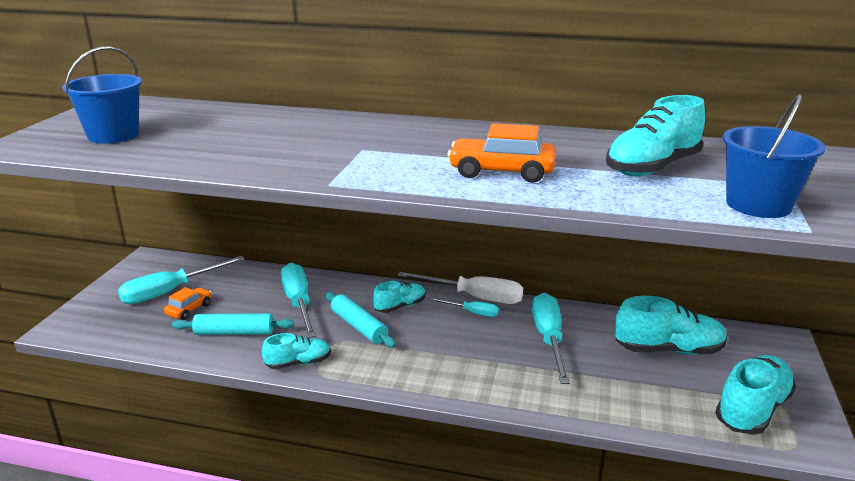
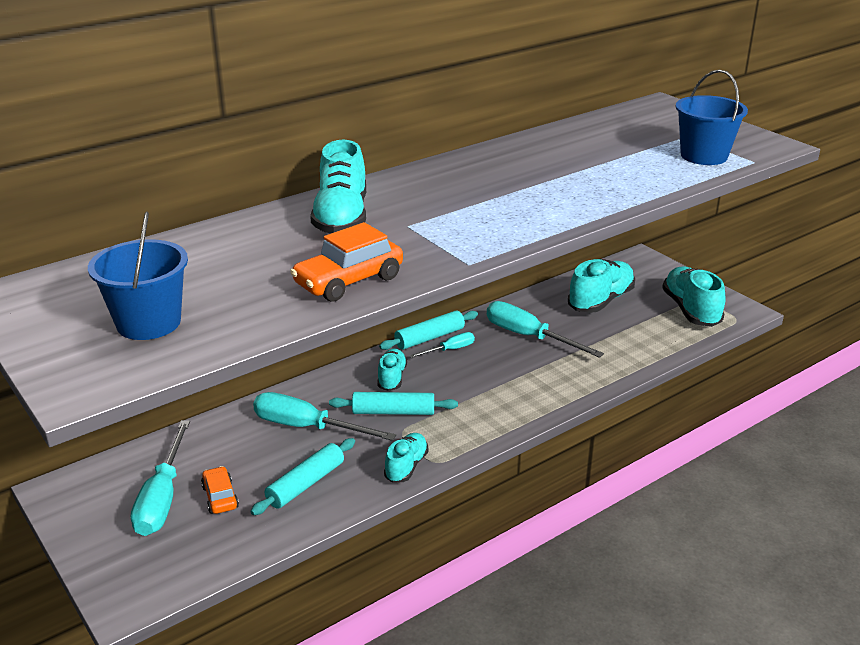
camera: 50 degrees left, 5 degrees up
white screwdriver [398,272,523,304] -> turquoise rolling pin [379,310,478,350]
orange car [448,123,556,183] -> orange car moved to [290,222,403,302]
turquoise shoe [606,95,705,176] -> turquoise shoe moved to [310,140,366,233]

